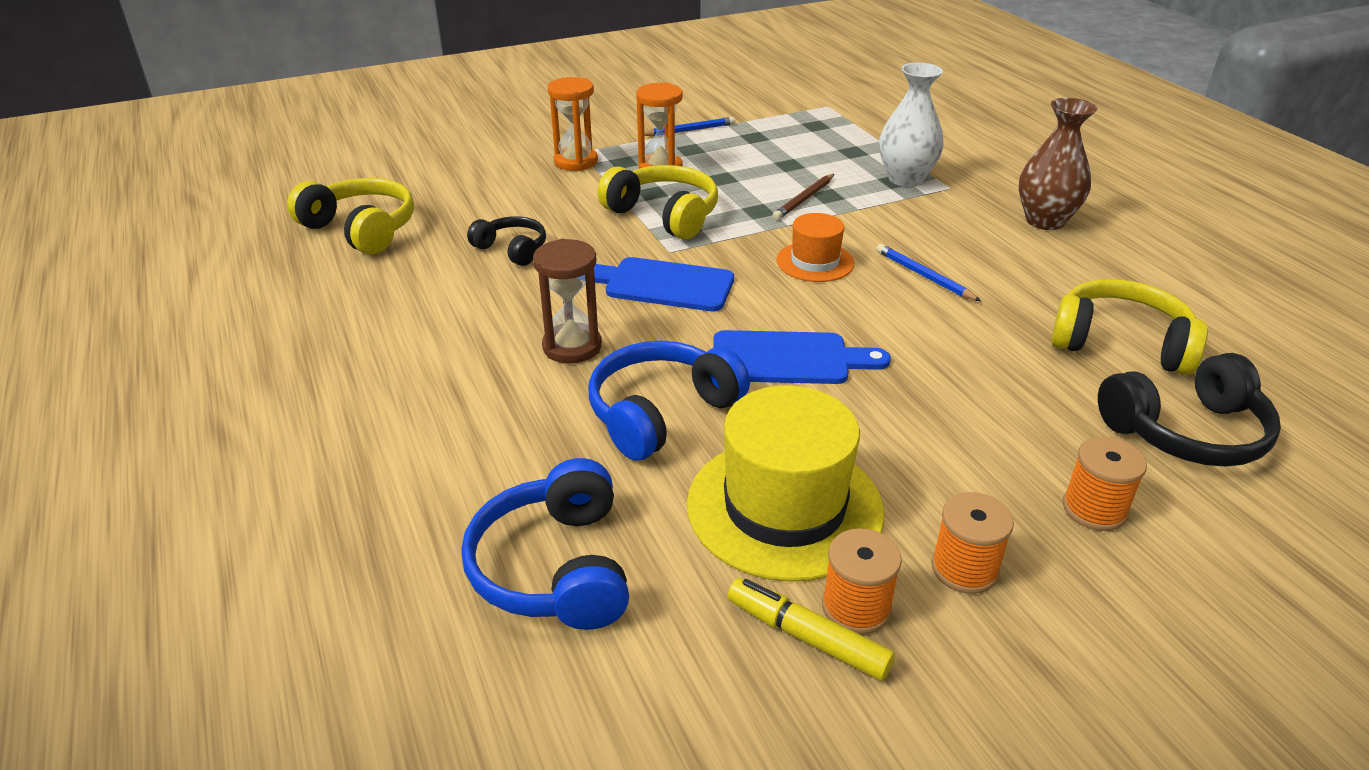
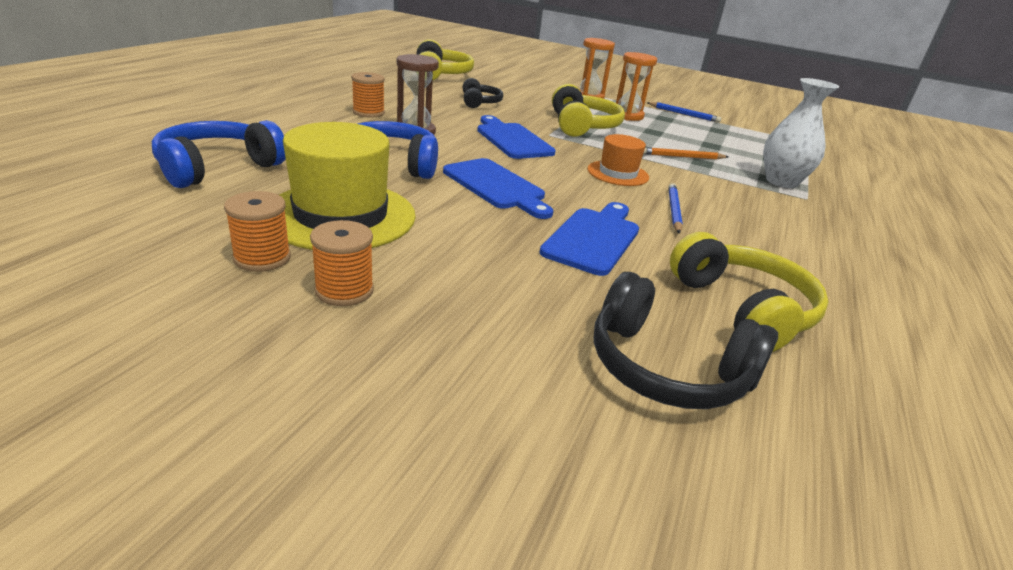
camera: 45 degrees right, 5 degrees down
yellow marker [727,578,895,681] -> none
brown pencil [773,174,834,220] -> orange pencil [643,147,728,159]
brown vase [1018,98,1097,230] -> none
orange spool [1063,436,1147,531] -> orange spool moved to [351,72,385,118]
none -> blue cutting board [540,202,639,276]

